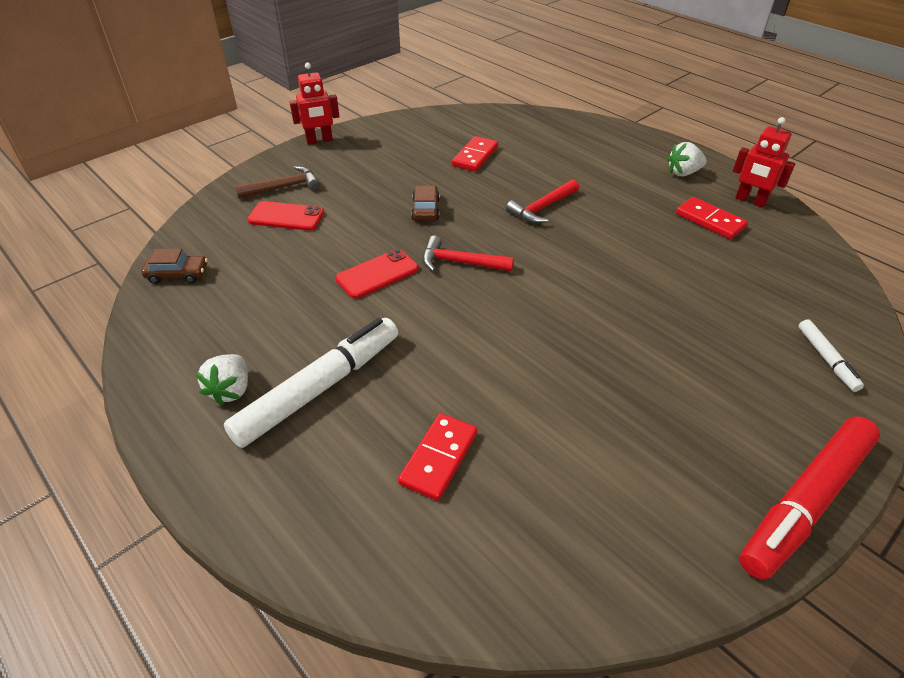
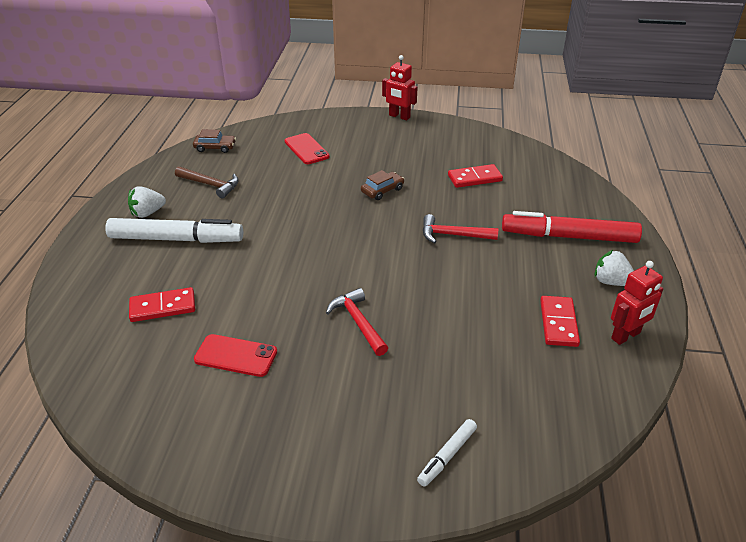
camera: 50 degrees right, 5 degrees down
brown car [141,249,208,284] -> brown car turned 45 degrees counterclockwise [193,129,236,153]
brown hammer [235,166,320,199] -> brown hammer moved to [175,166,239,199]
red phone [335,249,419,299] -> red phone moved to [194,334,277,377]
red hammer [422,236,514,272] -> red hammer moved to [326,288,388,356]
red robot [733,117,795,208] -> red robot turned 120 degrees counterclockwise [611,261,663,345]
red marker [739,416,880,580] -> red marker moved to [502,211,642,243]

